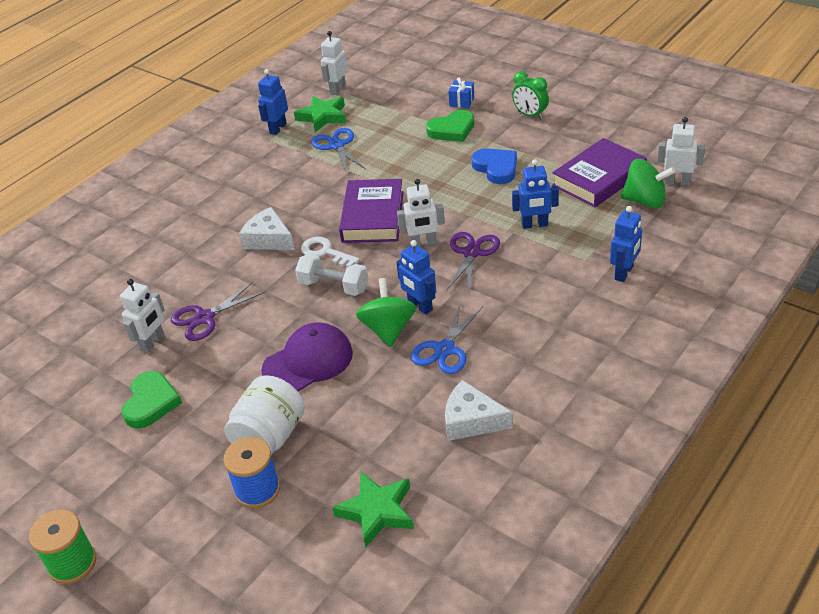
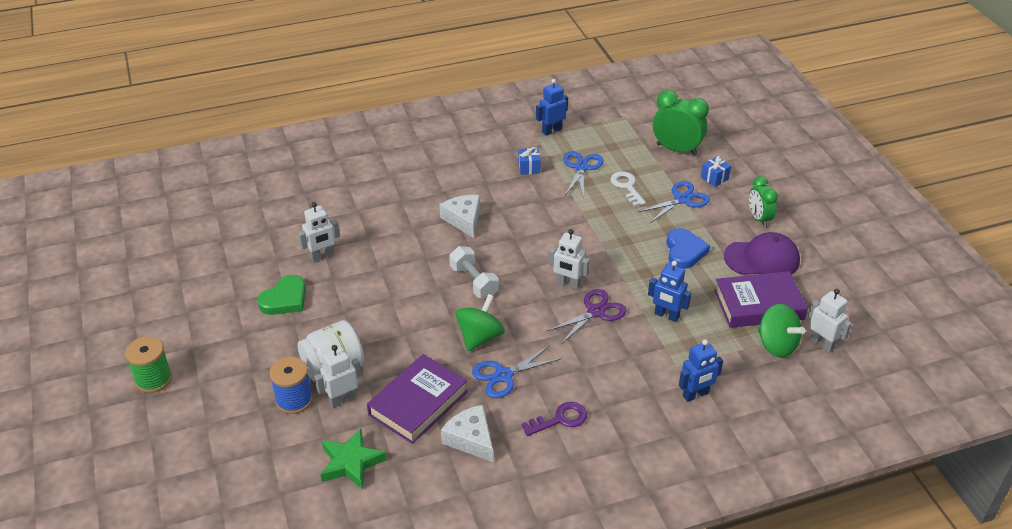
camera: 30 degrees right, 0 degrees up
purple scissors [171,282,265,341] -> none
purple cap [261,322,353,391] -> purple cap moved to [724,232,800,275]
green star [294,96,346,132] -> none
white key [301,237,360,267] -> white key moved to [610,171,646,206]
white robot [321,31,348,95] -> white robot moved to [314,345,361,408]
purple book [339,179,403,243] -> purple book moved to [367,354,468,444]
blue robot [396,240,436,315] -> none
green heart [426,110,474,142] -> blue scissors [638,181,710,223]
none -> blue gift [518,147,541,175]
none -> purple key [522,402,587,436]
none -> green clock [653,90,709,156]

